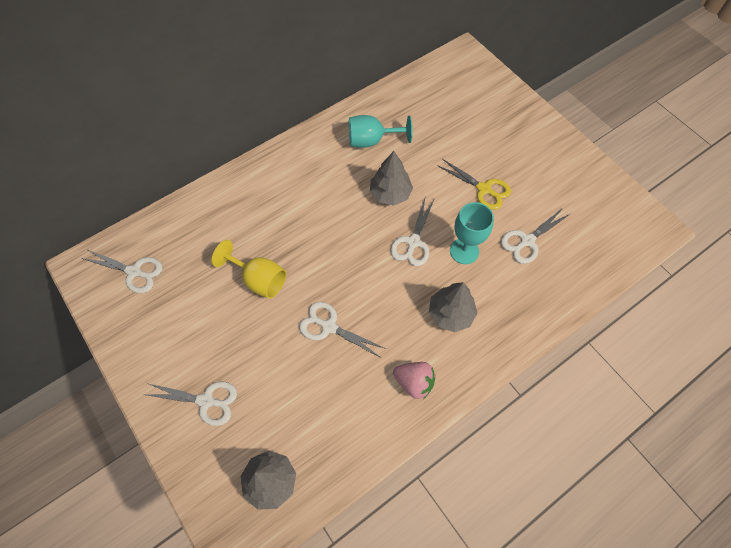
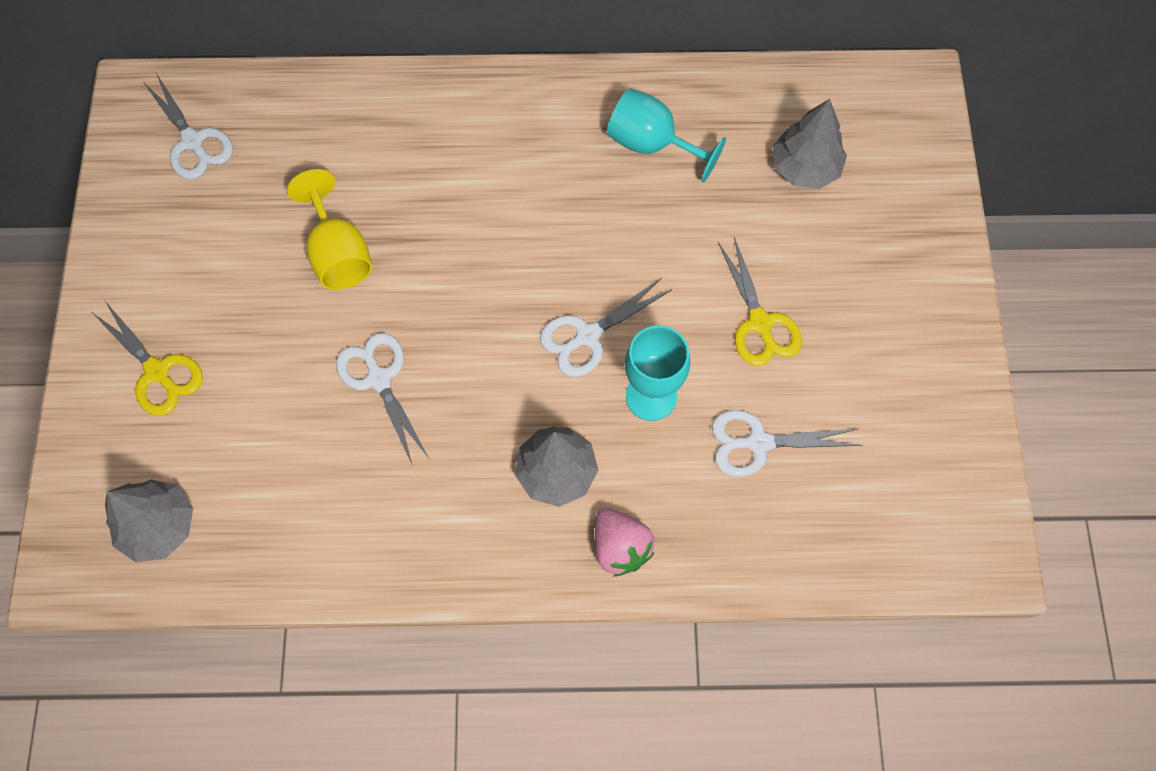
camera: 35 degrees right, 5 degrees up
white scissors [142,382,237,426] -> yellow scissors [93,301,203,416]
grey tree [370,151,413,206] -> grey tree moved to [772,99,847,189]
pink strawberry [393,362,435,399] -> pink strawberry moved to [595,508,654,577]

